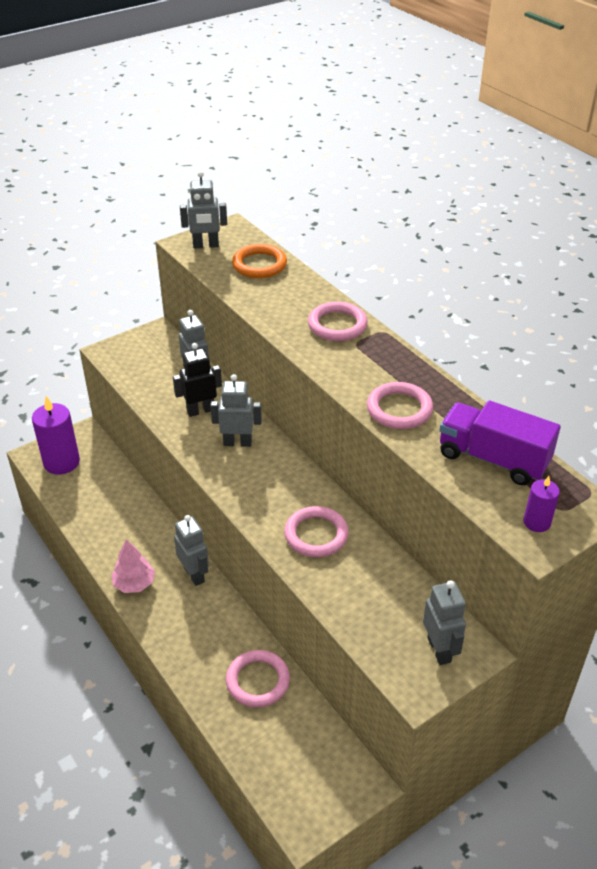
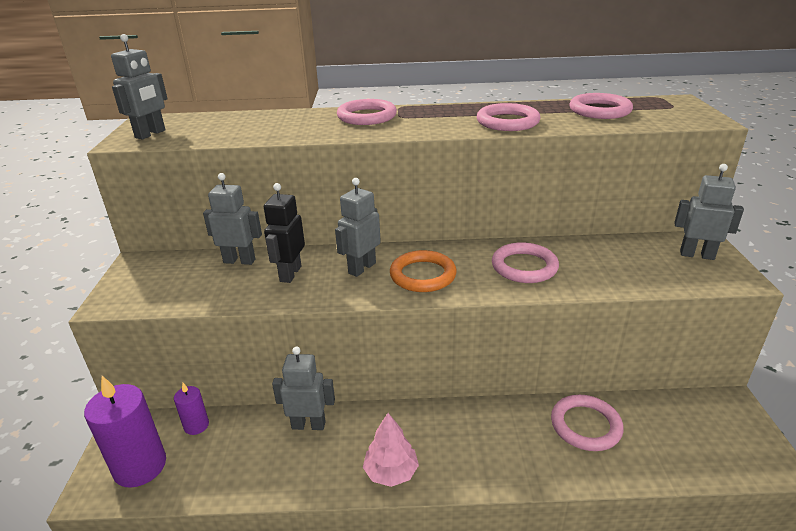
camera: 55 degrees left, 10 degrees down
grey robot [174,515,209,586] -> grey robot moved to [272,347,335,430]
orange ring [232,244,287,278] -> orange ring moved to [390,250,457,292]
purple truck [439,400,561,485] -> pink ring [569,93,633,119]
purple candle [523,476,560,532] -> purple candle moved to [174,383,209,435]

